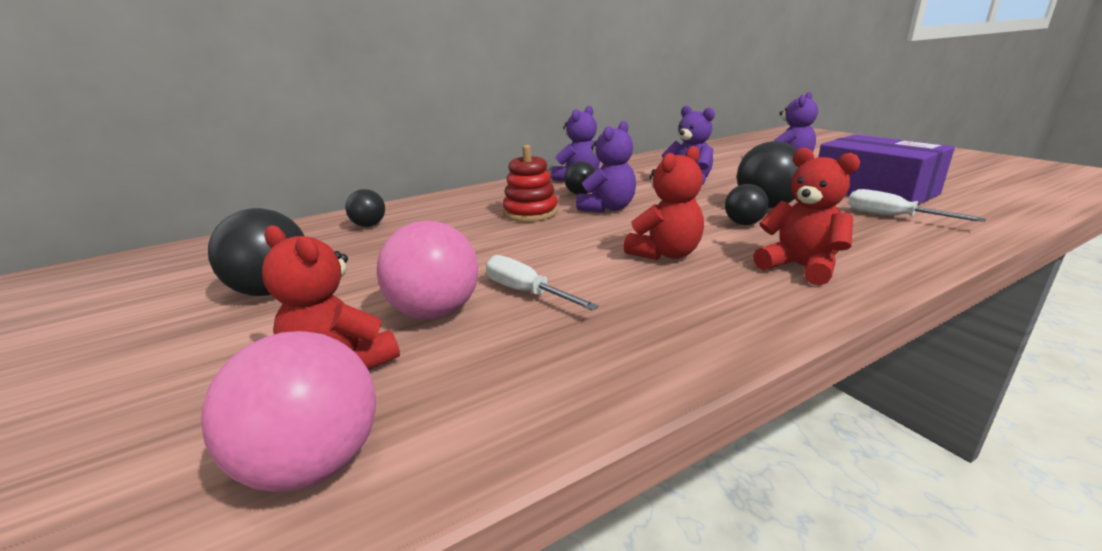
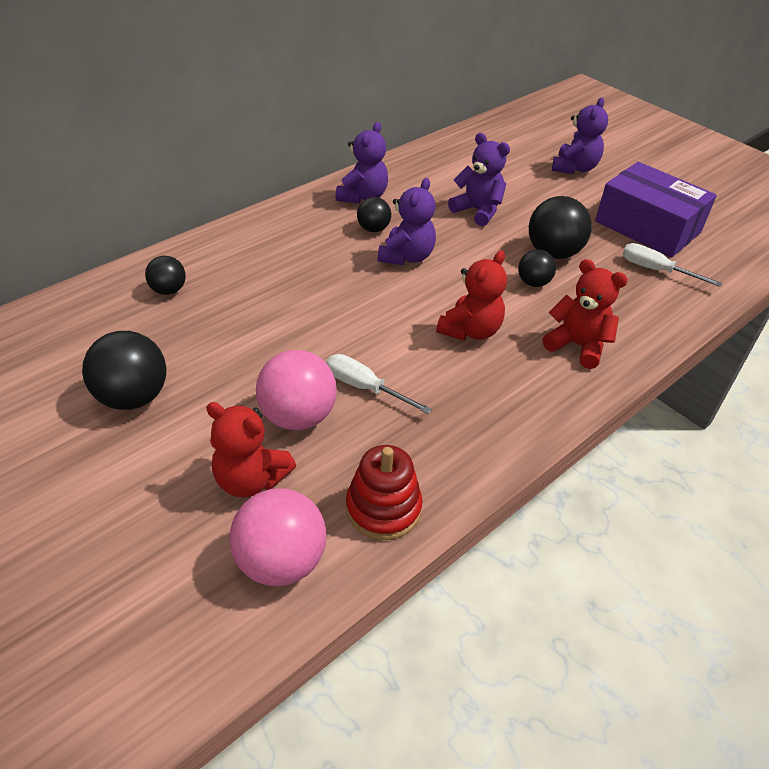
camera: 15 degrees left, 20 degrees up
red stacking toy [503,145,558,222] -> red stacking toy moved to [346,445,422,540]

